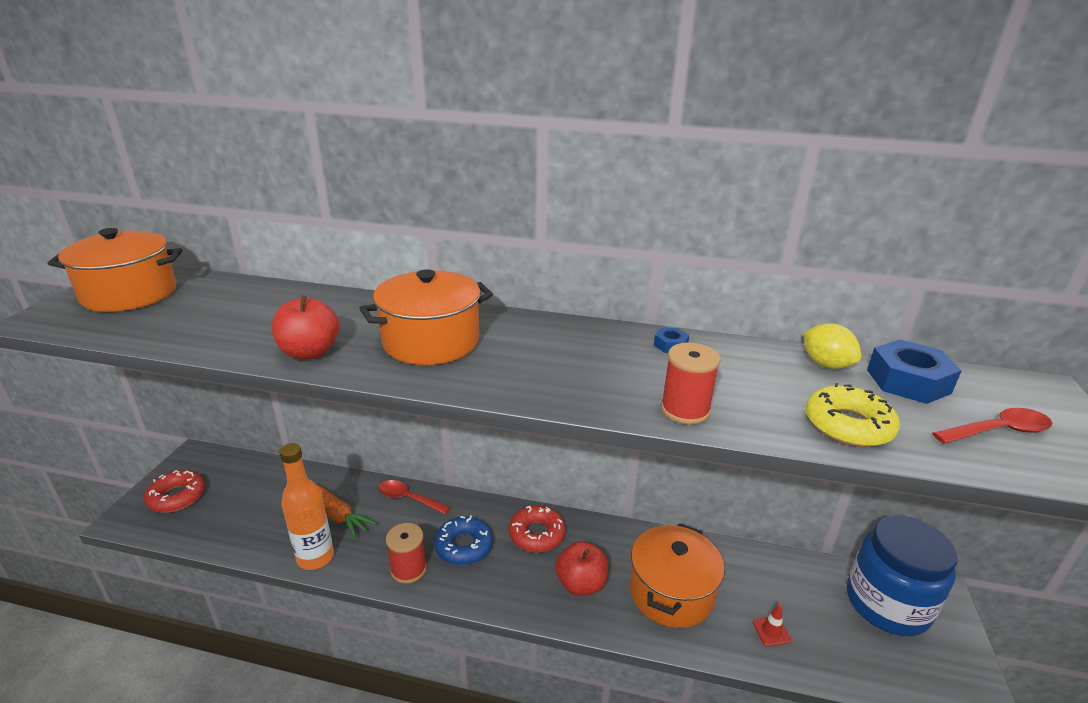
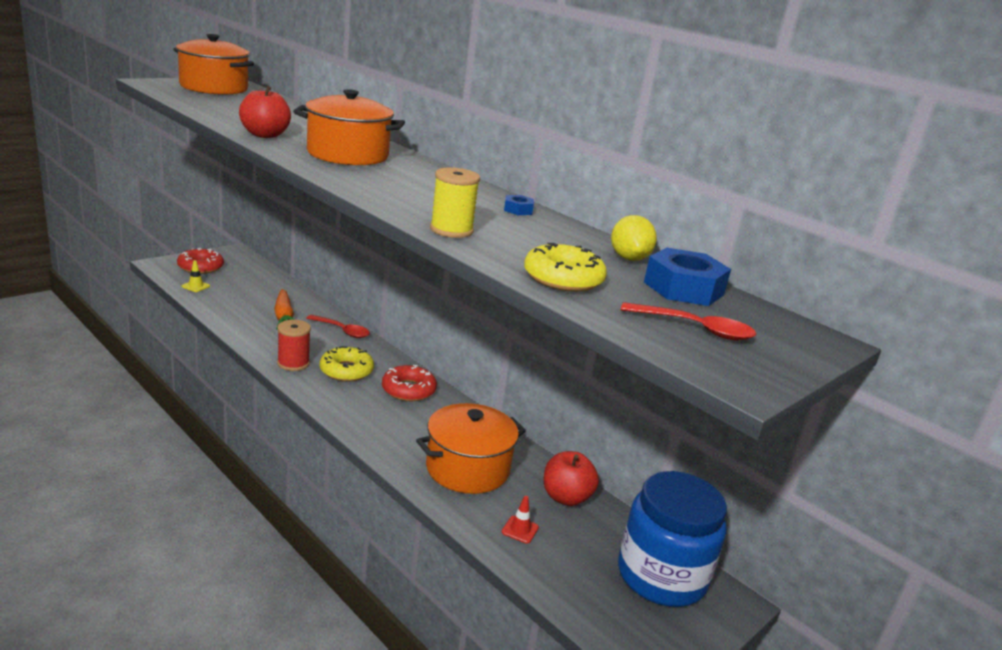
camera: 30 degrees right, 5 degrees down
orange bottle [279,443,334,570] -> none
red spoon [379,480,451,515] -> red spoon turned 150 degrees clockwise [306,315,370,338]
blue donut [434,515,493,565] -> yellow donut [320,346,374,381]
red apple [555,541,608,596] -> red apple moved to [544,451,599,506]
red spool [661,342,721,425] -> yellow spool [430,167,480,238]
none -> yellow traffic cone [182,260,210,292]

